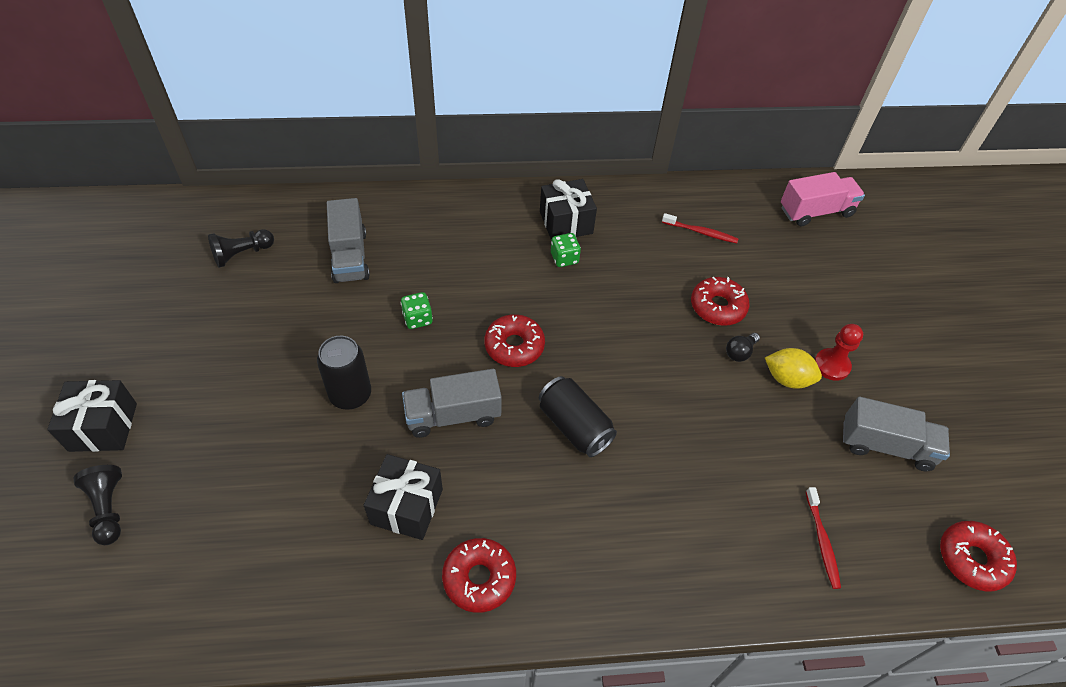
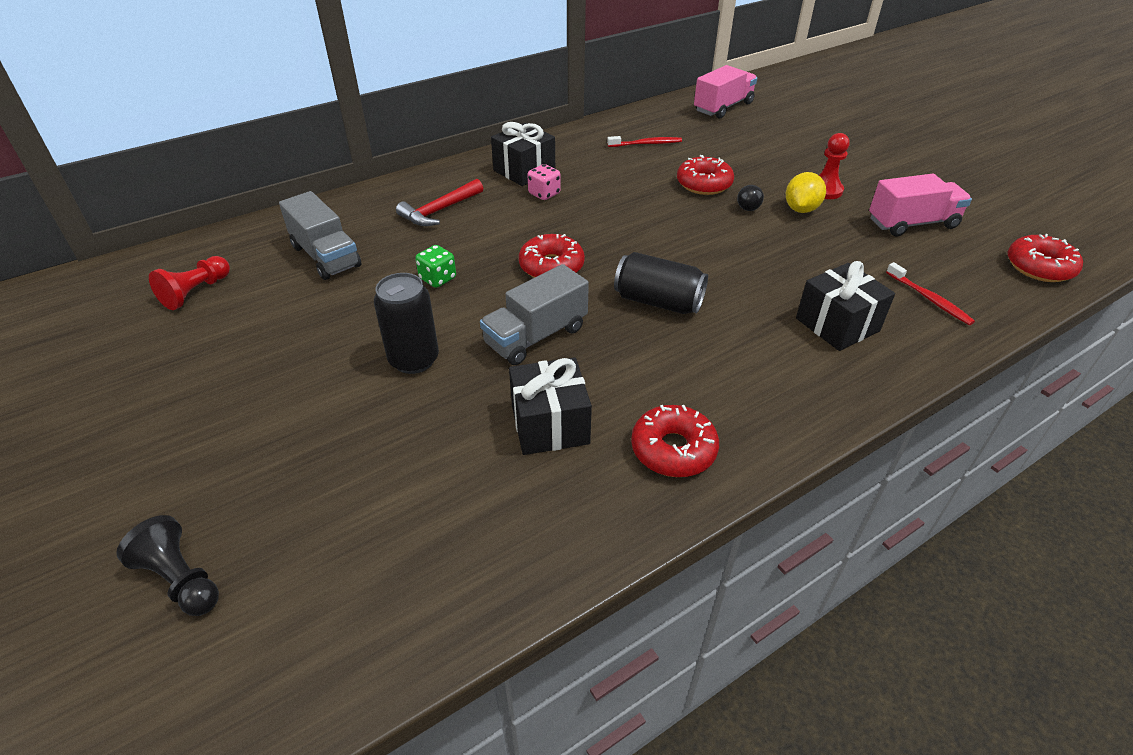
camera: 25 degrees left, 10 degrees down
black gift [47,380,137,452] -> black gift moved to [796,261,895,351]
black pawn [208,229,274,268] -> red pawn [149,256,230,310]
green dice [551,233,581,267] -> pink dice [527,164,561,200]
yellow lemon [765,348,822,389] -> yellow lemon turned 60 degrees counterclockwise [786,172,826,213]
grey truck [843,397,950,471] -> pink truck [869,174,972,236]
none -> red hammer [396,179,483,226]

